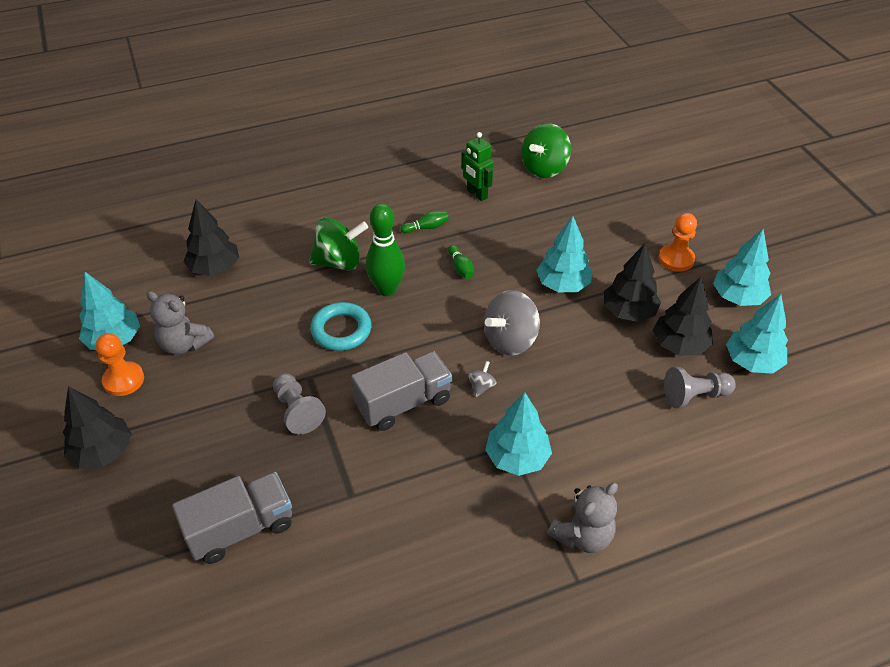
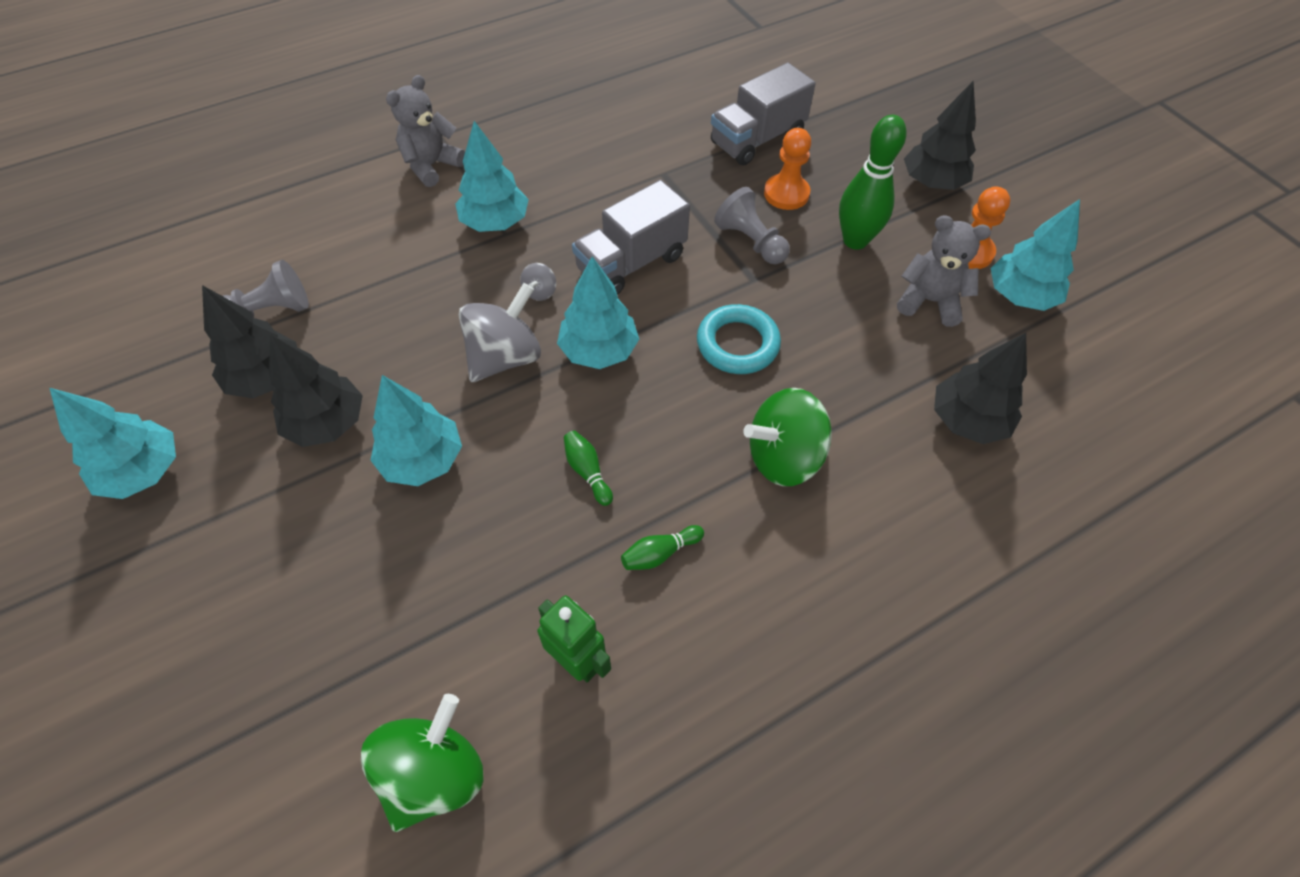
camera: 170 degrees right, 10 degrees up
green bowling pin [366,203,405,296] -> green bowling pin moved to [839,115,907,250]
orange pawn [659,213,697,272] -> orange pawn moved to [764,128,811,210]
turquoise tree [726,294,788,374] -> turquoise tree moved to [557,256,639,369]

